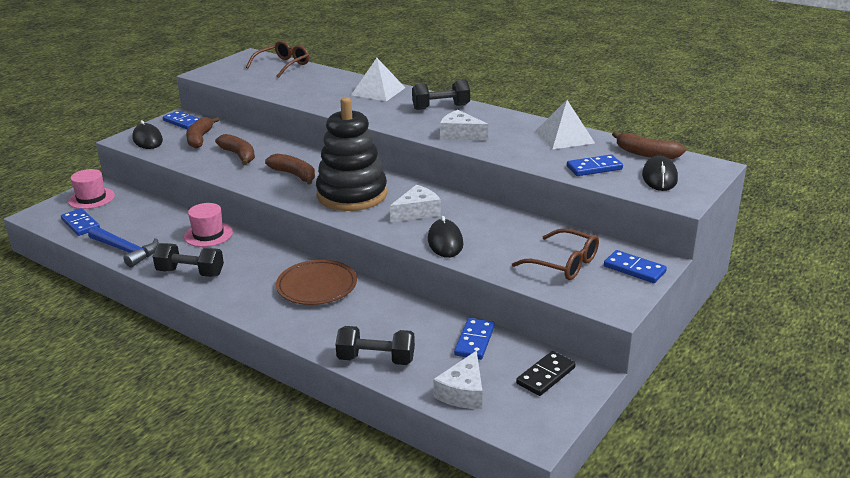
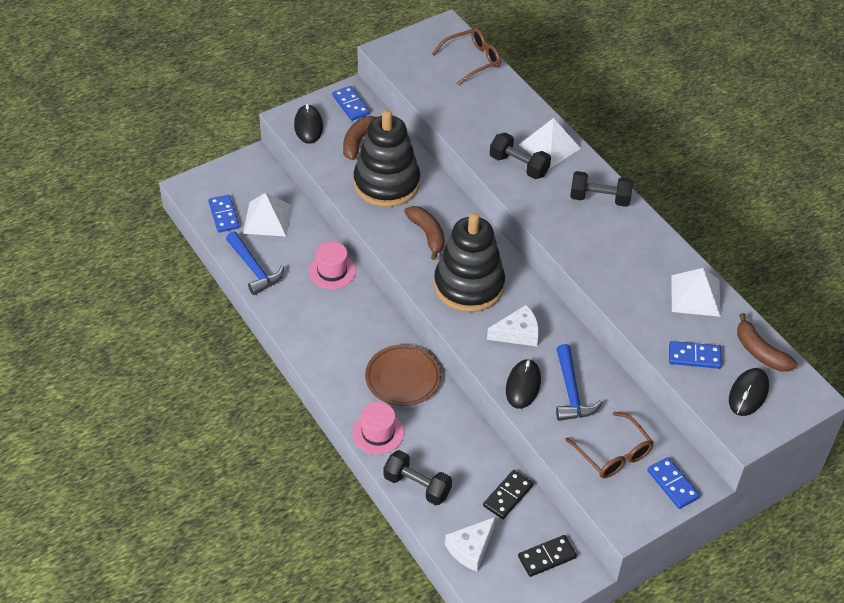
camera: 20 degrees right, 20 degrees up
pink hat [68,169,115,209] -> pink hat moved to [352,402,404,455]
black dumbbell [153,243,224,277] -> black dumbbell moved to [490,133,551,179]
brown banana [215,134,255,165] -> black stacking toy [354,110,420,207]
white cheese [440,110,488,141] -> none
blue domino [454,318,495,360] -> black domino [483,470,533,519]
none -> white pyramid [243,193,292,236]
none -> blue hammer [556,344,603,421]

